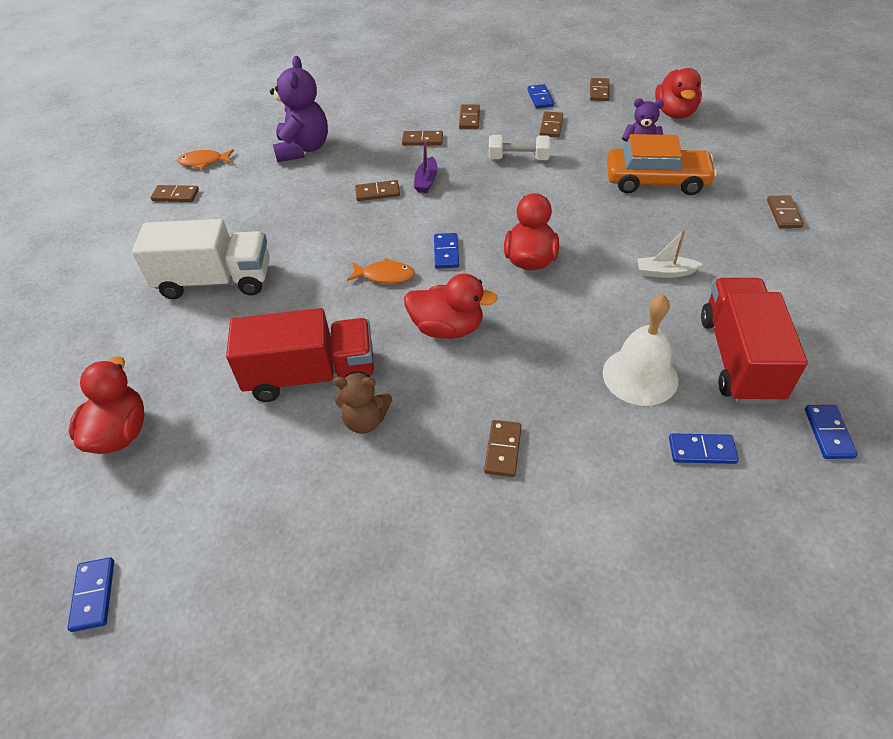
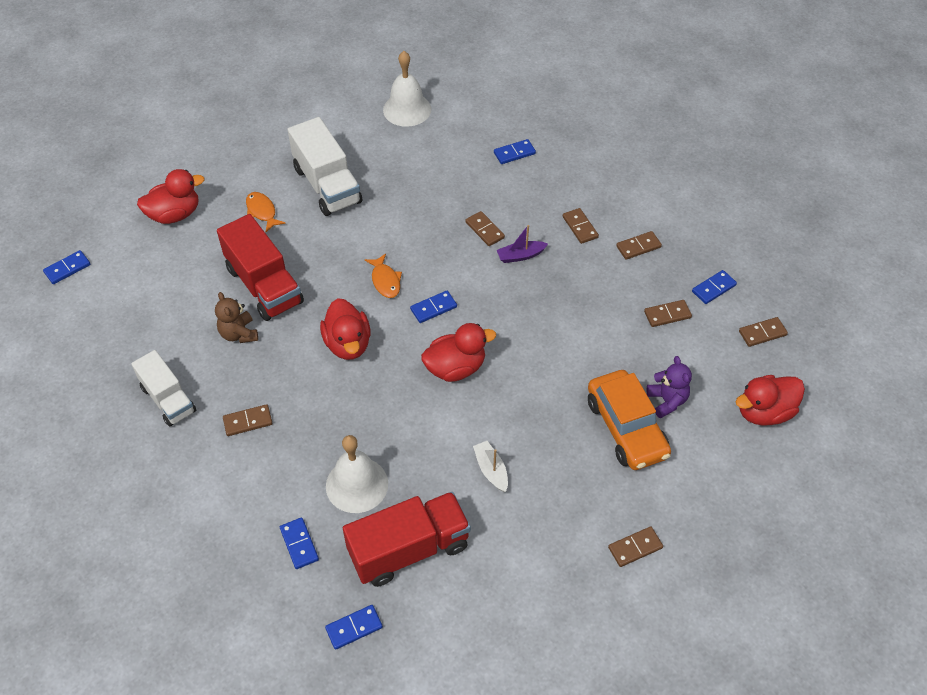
camera: 60 degrees right, 5 degrees up
brown domino [151,185,199,202] -> white bell [383,51,431,127]
orange fish [177,149,234,169] -> orange fish moved to [246,192,286,232]
purple teddy bear [270,56,328,162] -> blue domino [494,139,536,164]
white dumbbell [489,135,551,160] -> none
none -> white truck [131,350,196,427]

